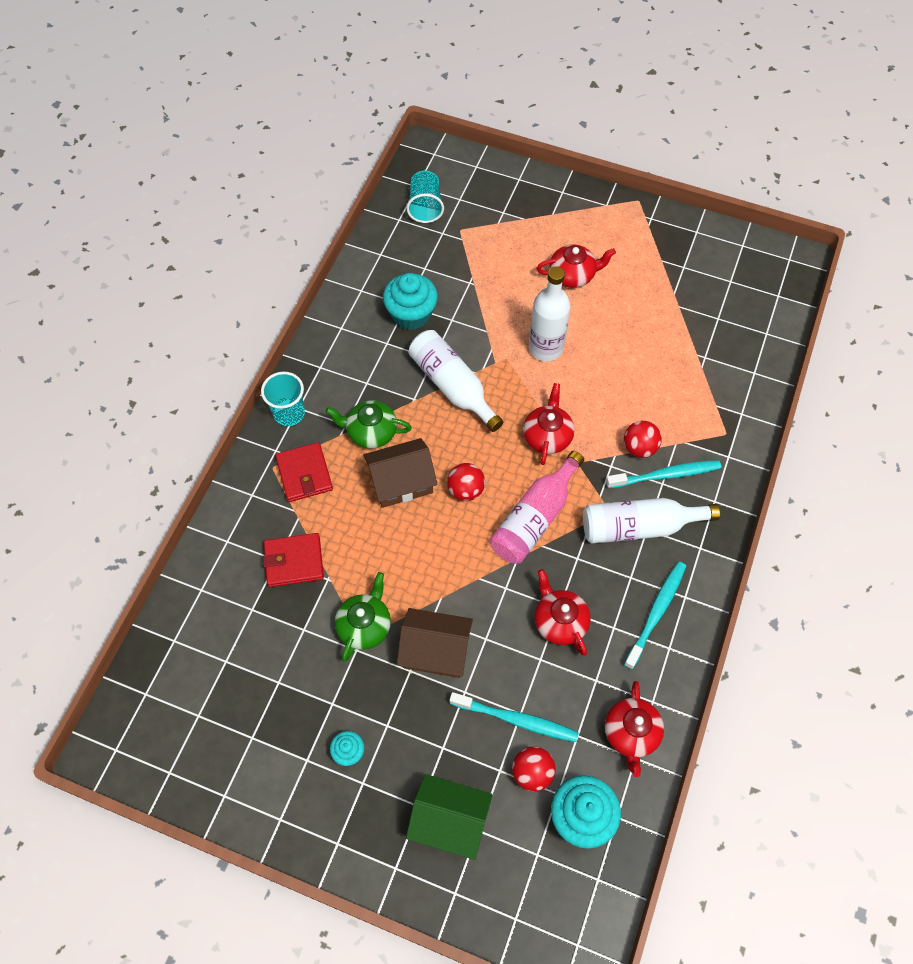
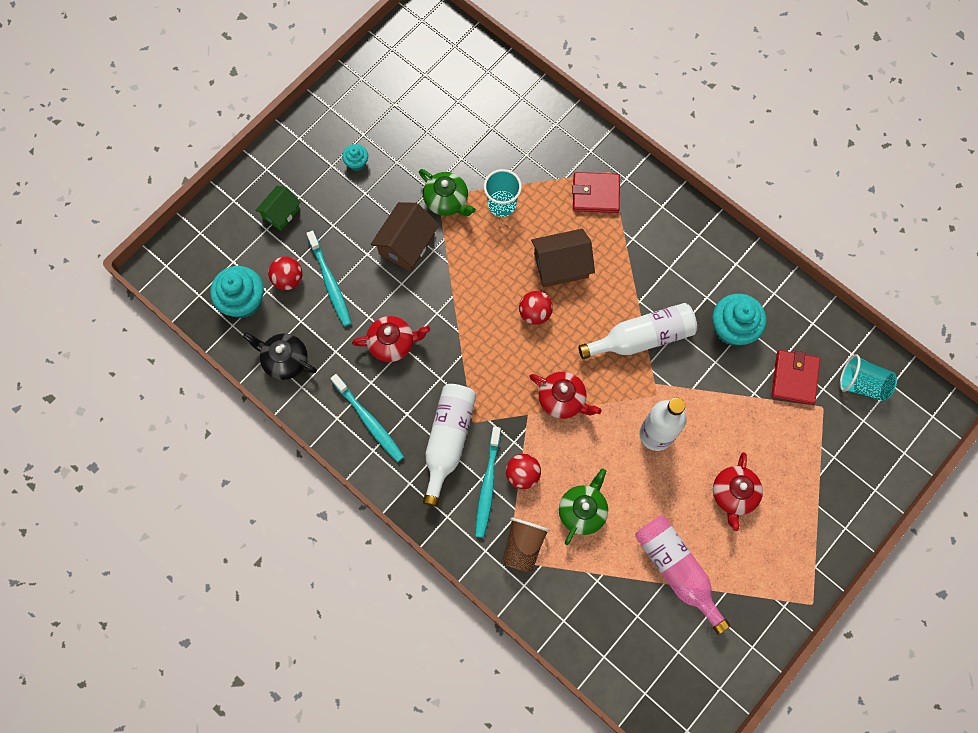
camera: 110 degrees right, 10 degrees up
turquoise cup [261,372,305,426] -> turquoise cup moved to [484,169,522,217]
red wallet [263,533,324,587] -> red wallet moved to [771,350,820,405]
green teapot [325,400,412,449] -> green teapot moved to [559,468,608,545]
brown house [363,438,438,508] -> brown house turned 75 degrees clockwise [531,229,595,287]
green house [406,774,493,860] -> green house [255,186,301,231], size x0.65
turquoise toothbrush [450,692,579,742] -> turquoise toothbrush turned 60 degrees counterclockwise [306,231,351,326]
pink bottle [490,451,584,564] -> pink bottle moved to [635,515,730,634]
red teapot [605,681,664,777] -> black teapot [243,333,317,380]
none -> brown cup [502,518,550,573]

